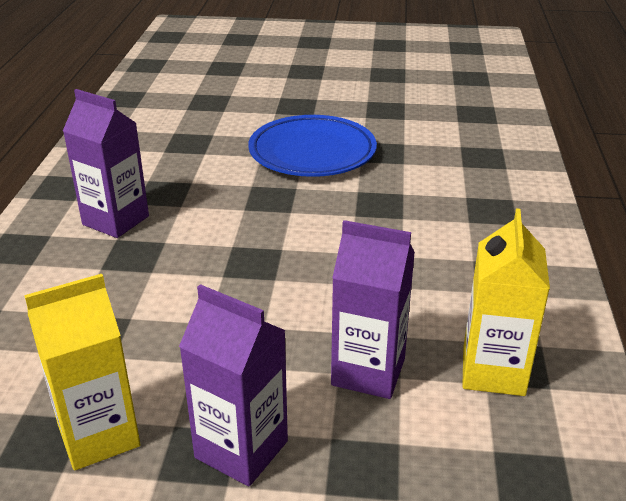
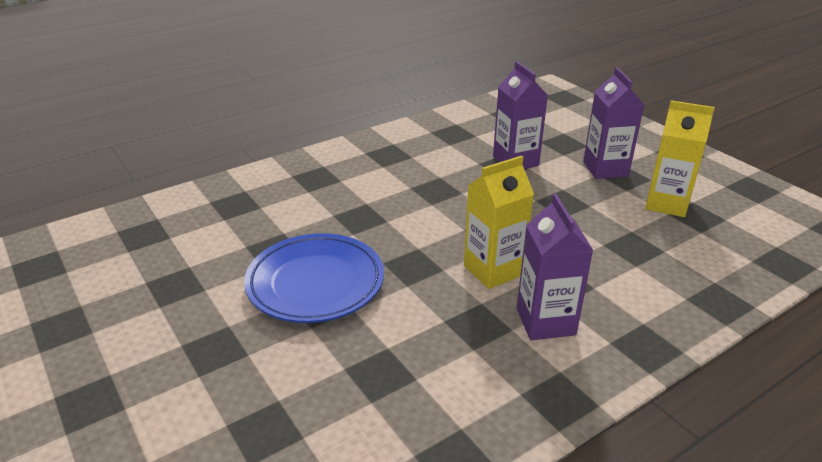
camera: 130 degrees left, 0 degrees up
yellow carton [462,208,550,396] -> yellow carton moved to [464,156,534,289]

